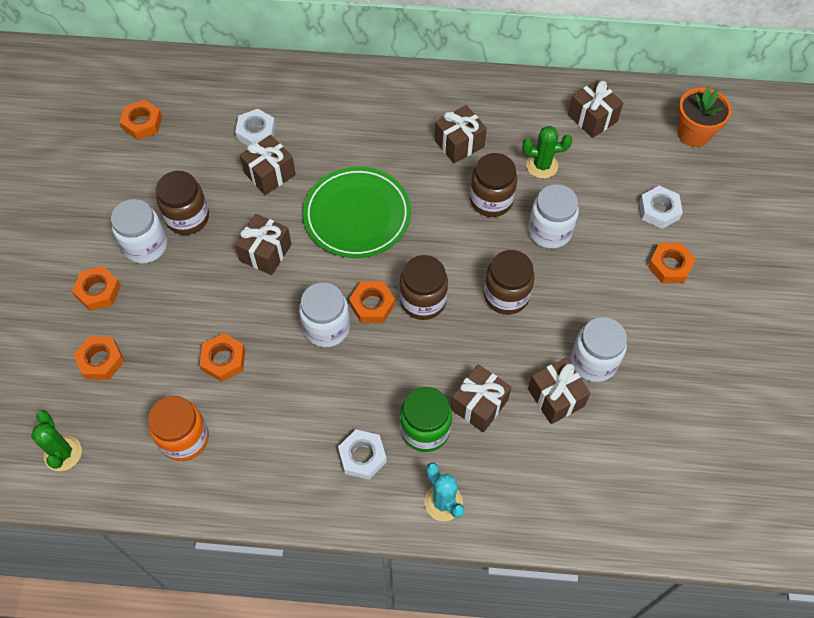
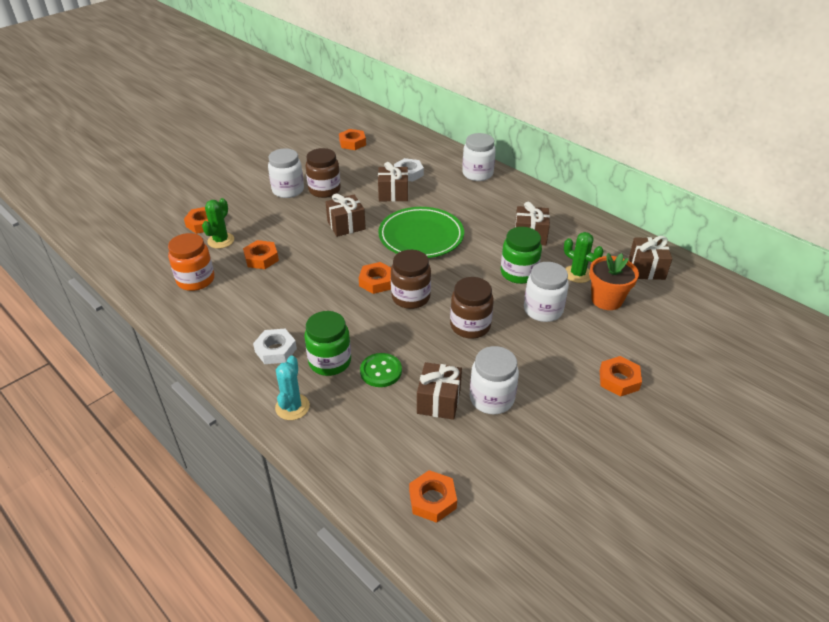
camera: 40 degrees right, 20 degrees down
green cactus [31,410,82,471] -> green cactus moved to [202,198,234,249]
orange nut [72,266,121,311] -> orange nut moved to [409,470,457,523]
white jar [299,282,350,347] -> white jar moved to [462,133,496,181]
brown gift [451,364,512,432] -> green button [360,353,402,387]
brown jar [470,153,517,217] -> green jar [501,227,542,284]
white nut [639,186,683,229] -> none
orange flower pot [678,88,732,147] -> orange flower pot moved to [589,253,639,310]

